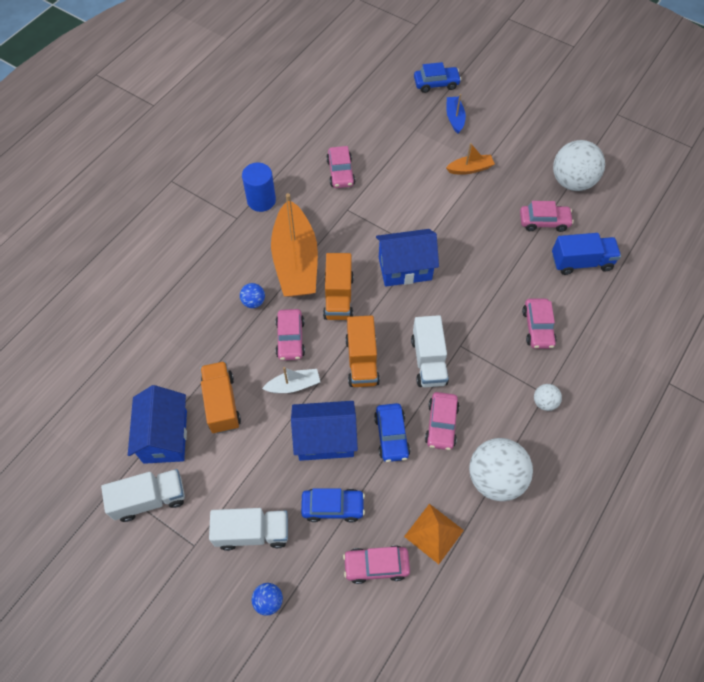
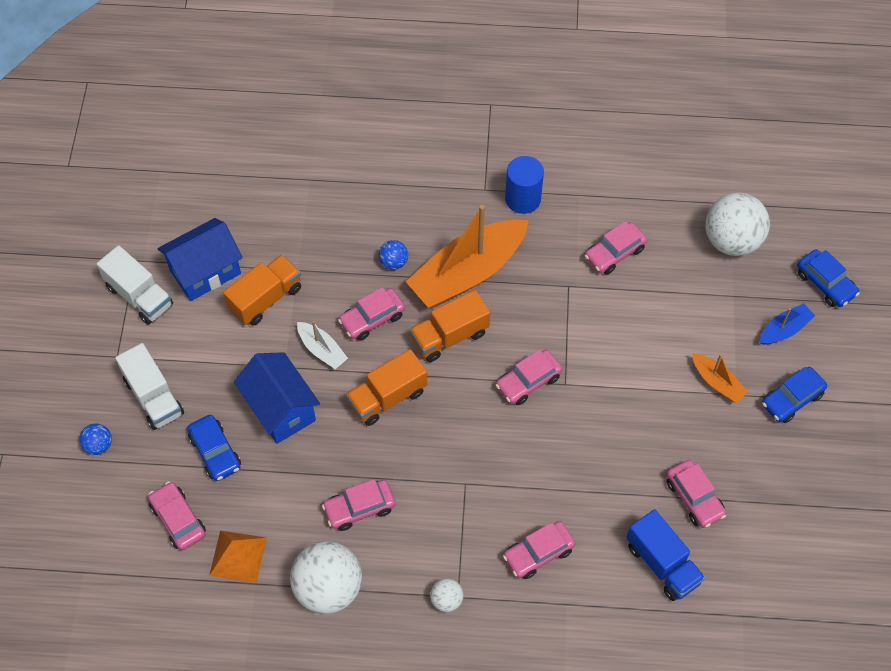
camera: 60 degrees right, 0 degrees up
blue car [374,403,410,462] -> blue car moved to [762,367,827,423]
blue house [376,229,439,287] -> pink car [495,350,562,405]
white truck [411,315,449,387] -> none
white ball [553,140,605,191] -> white ball moved to [705,193,770,256]

